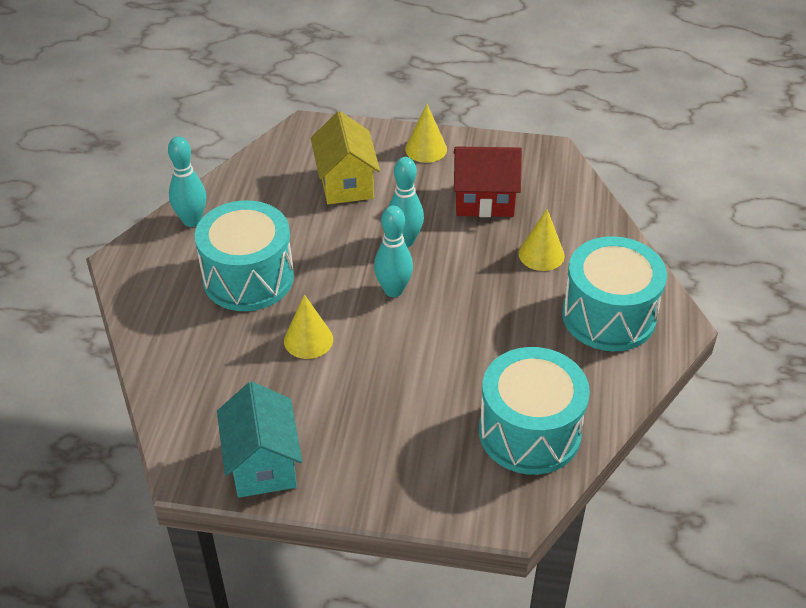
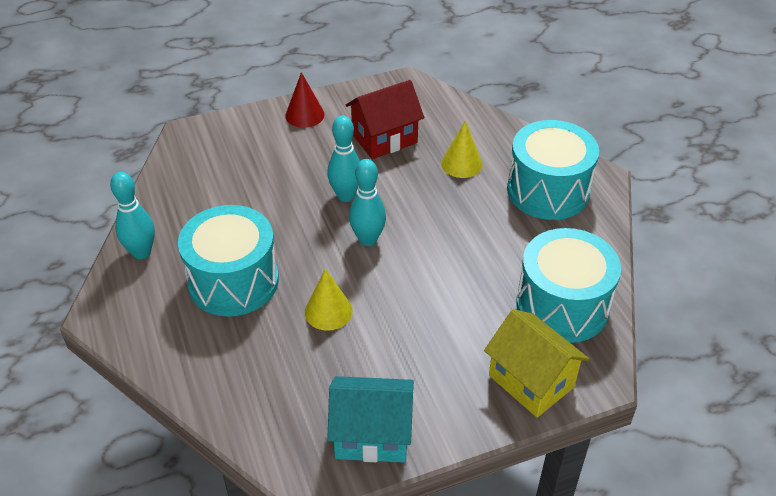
camera: 30 degrees left, 0 degrees up
turquoise house [217,382,302,498] -> turquoise house turned 45 degrees counterclockwise [327,376,414,463]
yellow house [311,111,380,204] -> yellow house moved to [484,309,590,417]
yellow cone [405,104,447,163] -> red cone [285,72,324,128]

